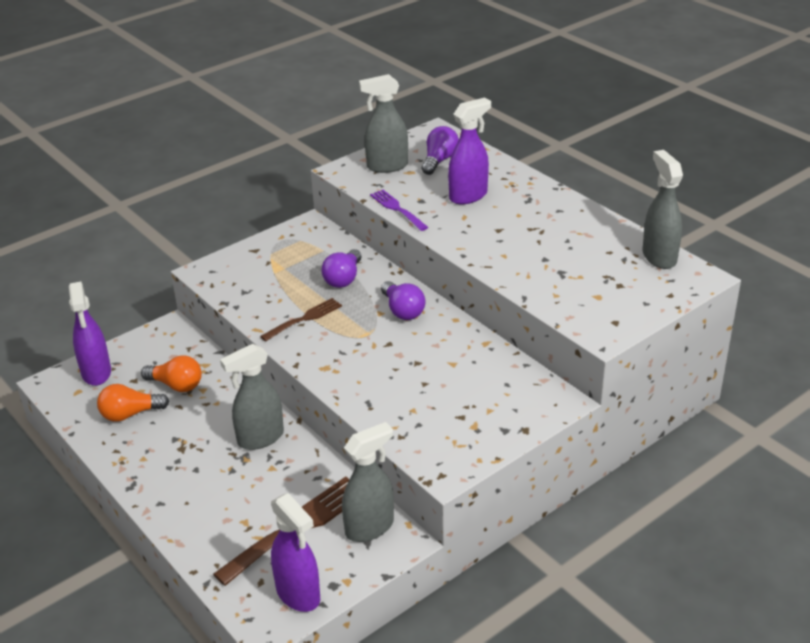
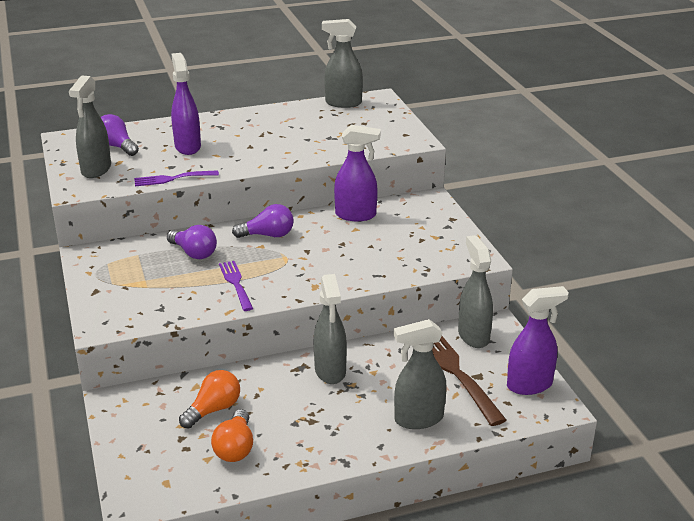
camera: 70 degrees left, 5 degrees down
purple spray bottle [69,282,111,386] -> purple spray bottle moved to [334,125,381,221]
brown fork [260,298,342,341] -> purple fork [219,261,253,311]
none -> grey spray bottle [393,319,447,429]

